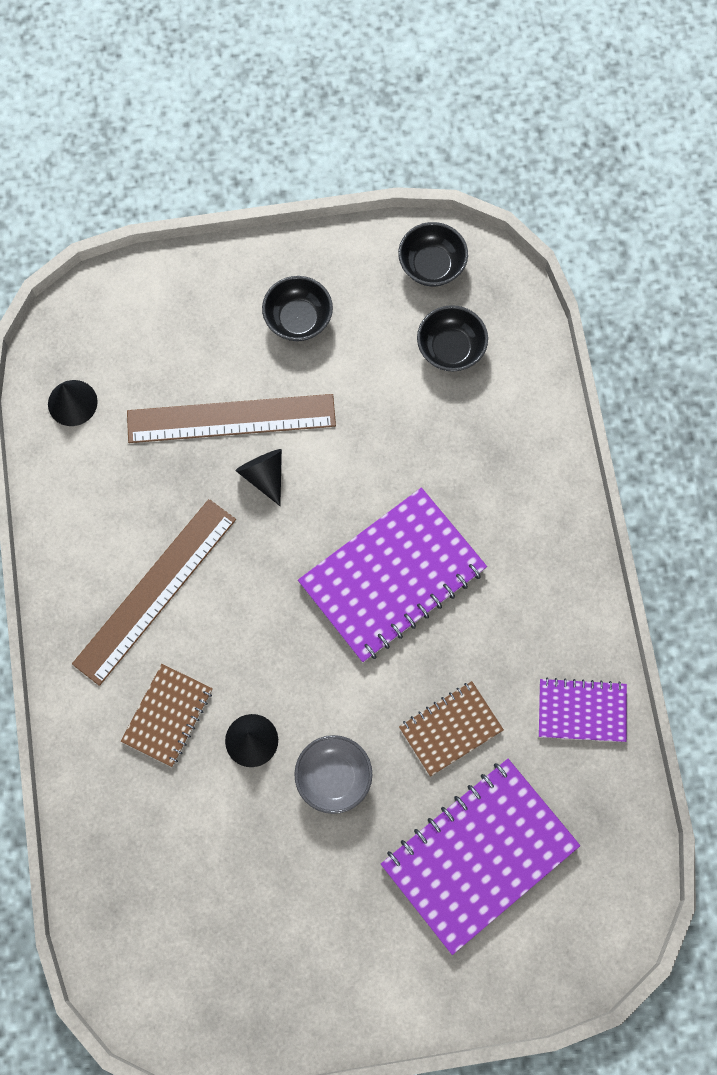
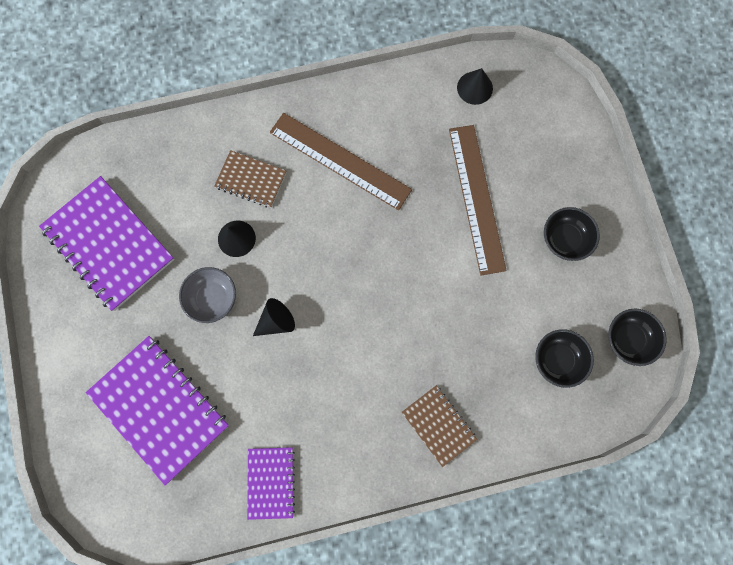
camera: 85 degrees right, 5 degrees up
black cone [235,449,282,506] -> black cone moved to [253,298,295,336]
purple notebook [298,488,487,662] -> purple notebook moved to [39,176,175,311]
brown notebook [399,681,504,777] -> brown notebook moved to [402,386,477,467]

